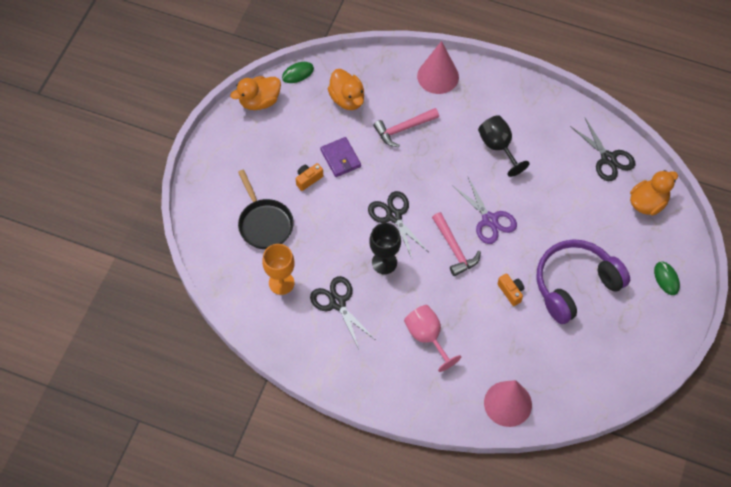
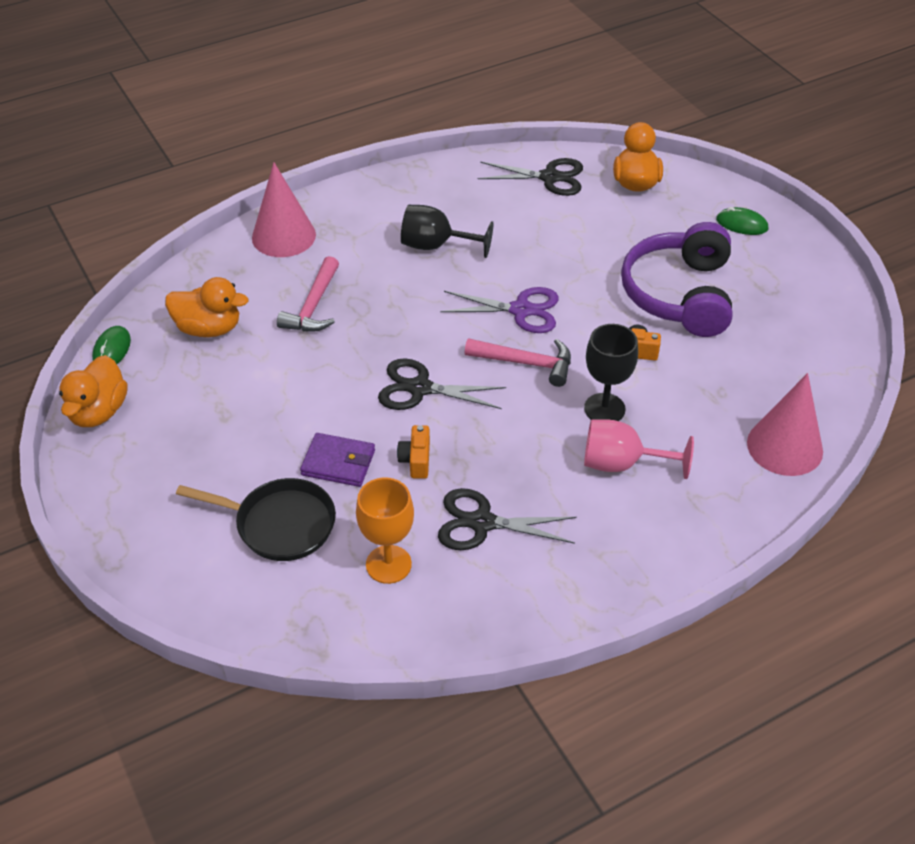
camera: 50 degrees left, 15 degrees down
orange camera [296,163,323,191] -> orange camera moved to [397,425,430,479]
purple wallet [320,137,361,177] -> purple wallet moved to [300,433,375,487]
black goblet [369,223,401,274] -> black goblet moved to [584,324,638,421]

